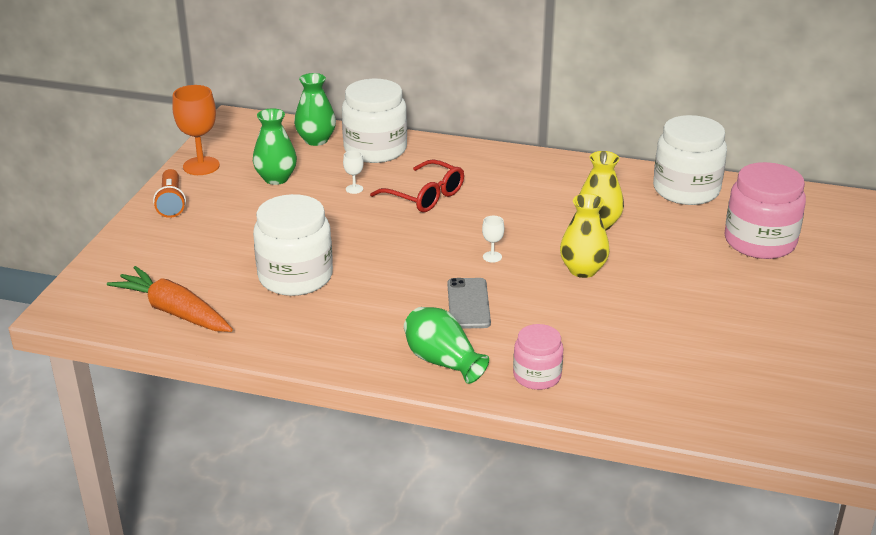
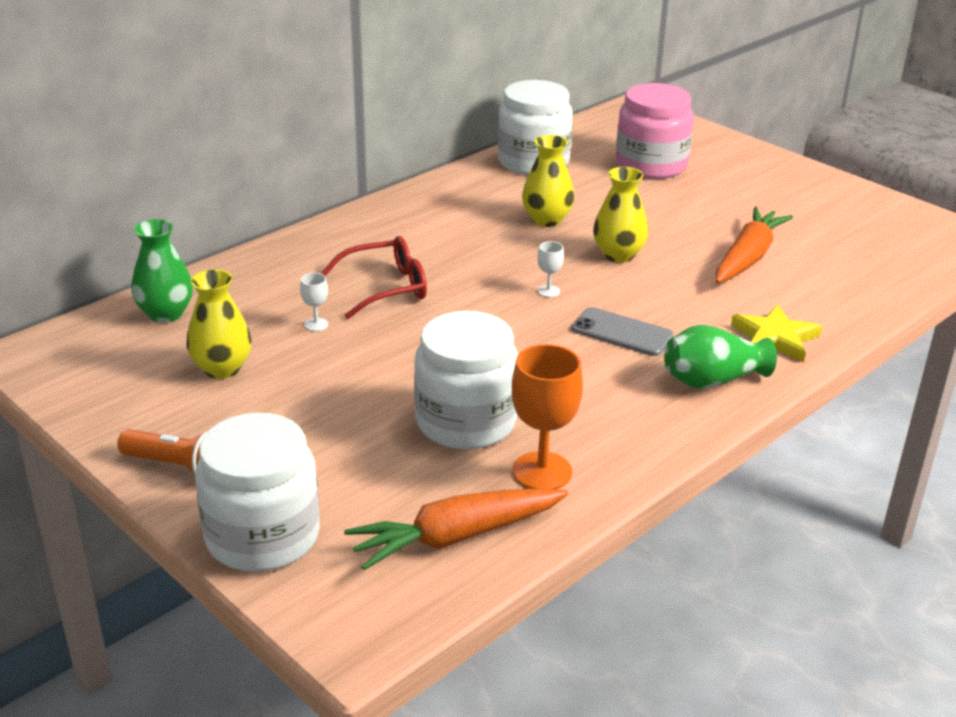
camera: 60 degrees left, 0 degrees up
orange goblet [172,85,220,175] -> orange goblet moved to [512,344,583,489]
green vase [253,108,297,185] -> yellow vase [186,269,252,379]
white jar [342,79,407,163] -> white jar moved to [195,413,320,572]
pink jar [513,324,563,390] -> yellow star [731,304,822,363]
none -> orange carrot [716,207,794,283]

